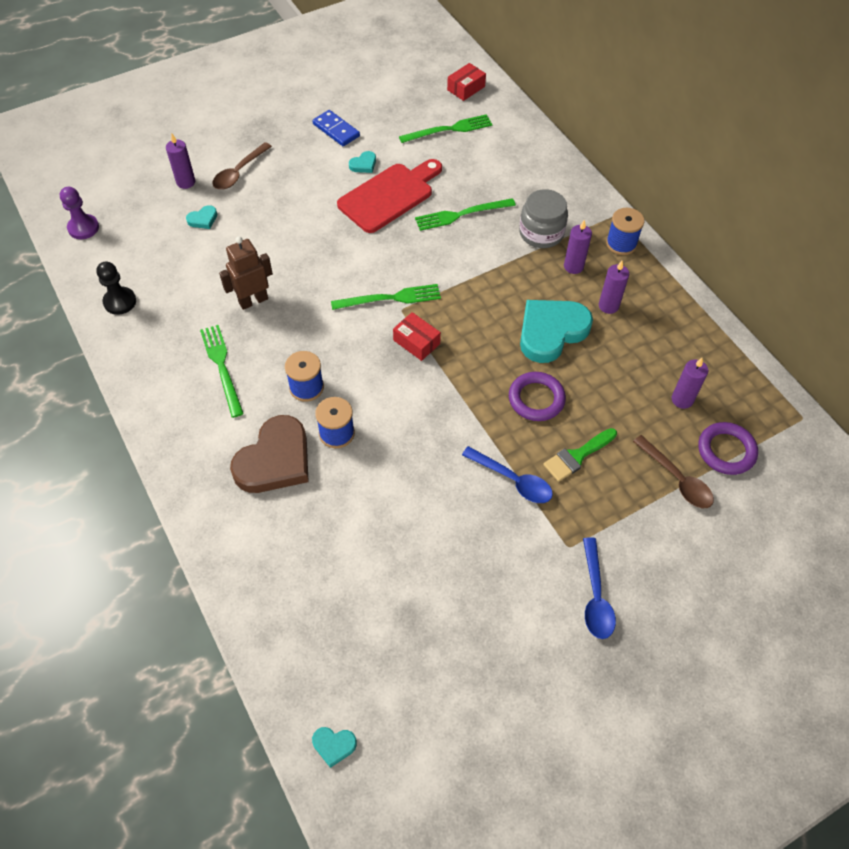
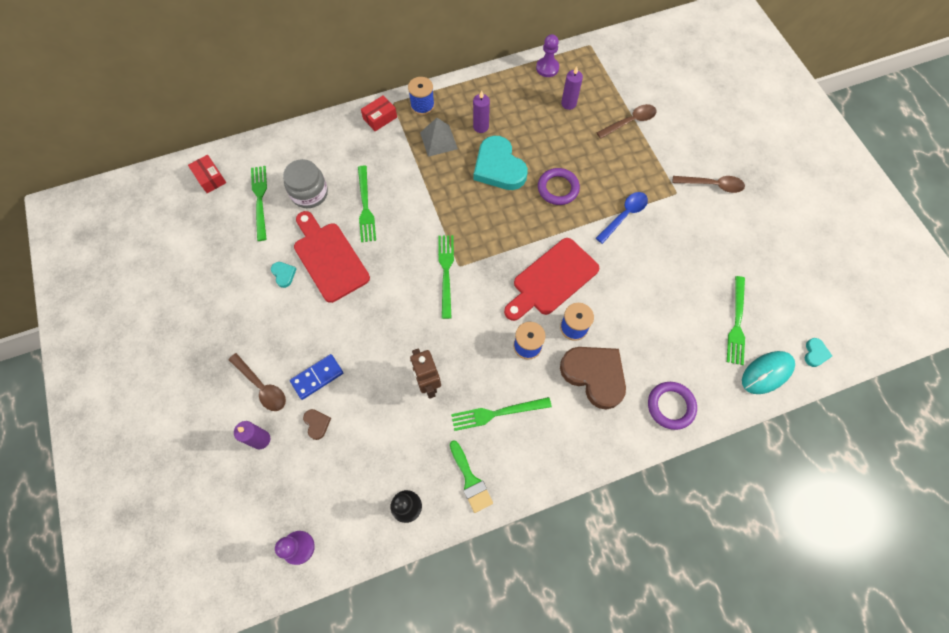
camera: 80 degrees left, 10 degrees up
turquoise heart [186,205,217,229] -> brown heart [303,409,331,440]
blue domino [312,110,360,146] -> blue domino moved to [290,354,343,400]
red box [393,312,441,361] -> red box moved to [361,95,397,131]
grey jar [519,189,568,248] -> grey jar moved to [283,159,328,208]
green brush [543,428,617,482] -> green brush moved to [450,440,493,513]
purple candle [564,220,592,274] -> grey pyramid [420,118,458,157]
blue spoon [583,537,616,639] -> brown spoon [673,176,745,193]
purple ring [698,422,758,475] -> purple ring moved to [648,382,697,430]
none -> red cutting board [504,238,599,321]
none -> purple pawn [536,34,559,77]
none -> green fork [727,276,745,365]
none -> turquoise mouse [742,351,795,394]

